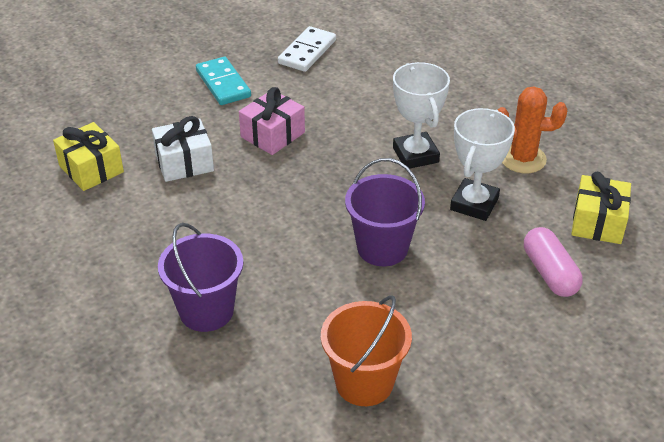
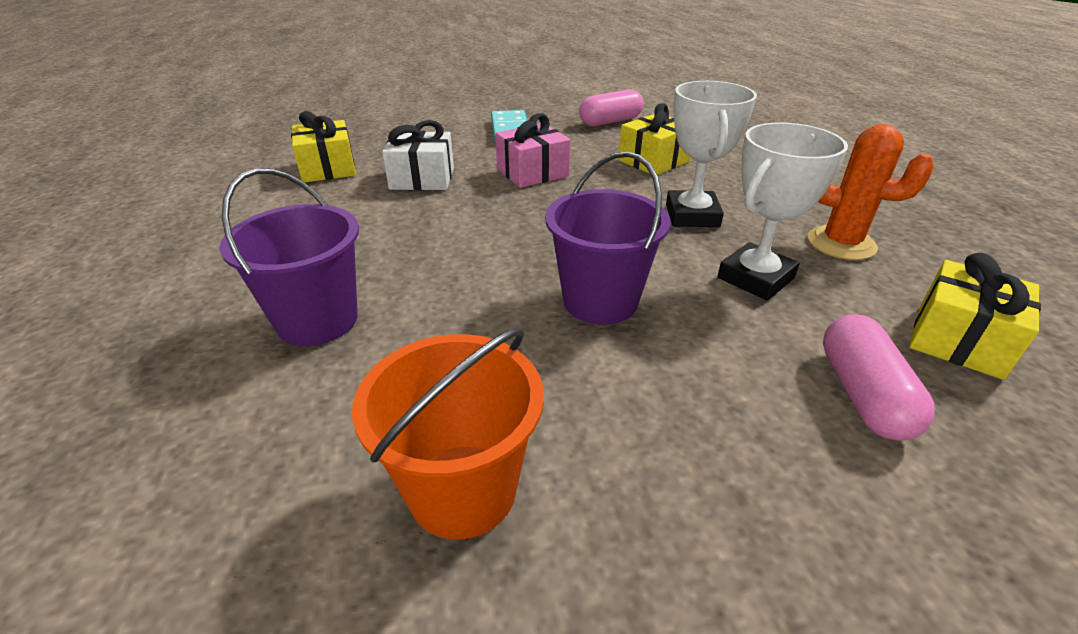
camera: 20 degrees right, 5 degrees down
white domino [278,26,336,72] -> pink capsule [579,89,644,126]
none -> yellow gift [618,103,691,175]

